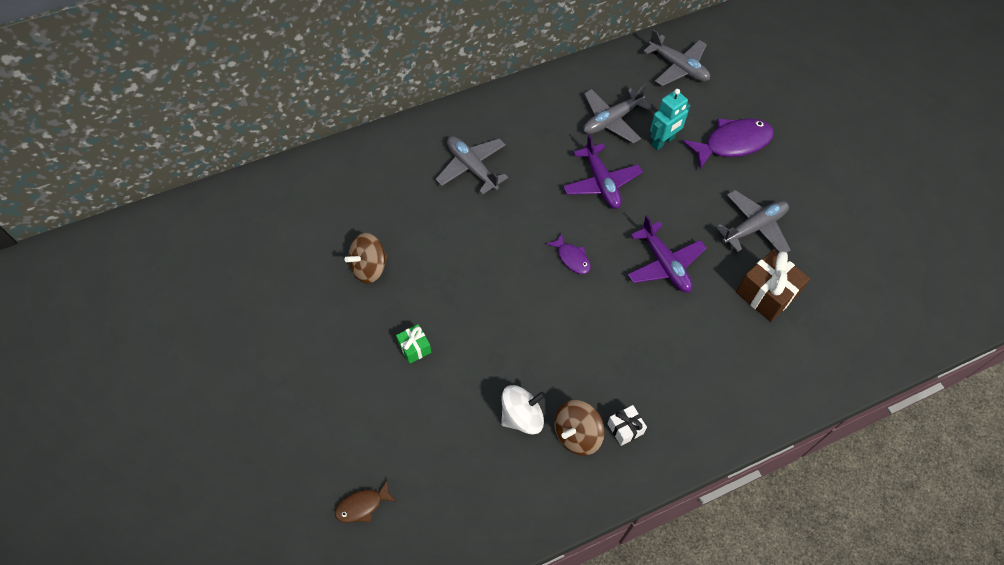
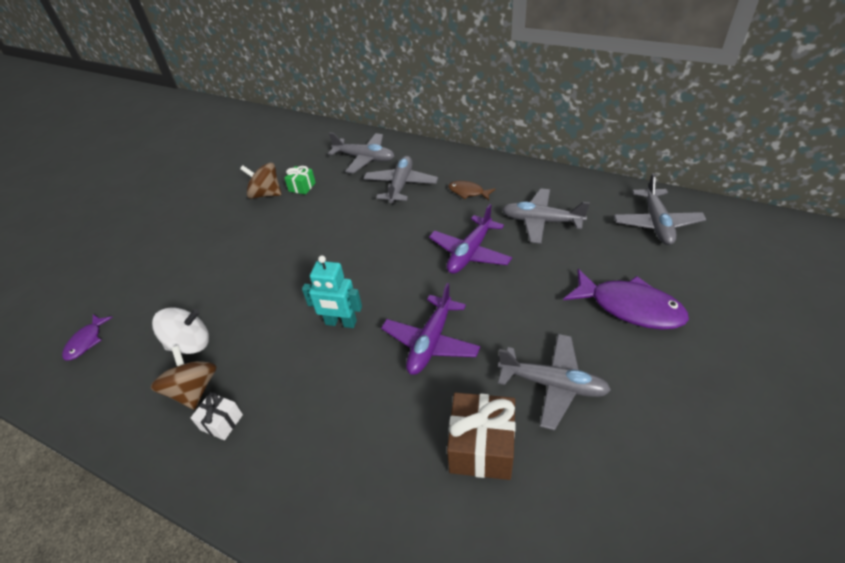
camera: 55 degrees right, 15 degrees down
brown fish [335,479,397,523] -> brown fish moved to [448,181,495,201]
green gift [396,324,432,364] -> green gift moved to [284,166,316,195]
white spinning top [501,385,546,435] -> white spinning top turned 45 degrees counterclockwise [152,307,209,354]
purple fish [546,233,591,274] -> purple fish moved to [62,314,113,361]
brown spinning top [554,400,605,456] -> brown spinning top turned 60 degrees clockwise [151,346,217,410]
turquoise robot [650,89,691,150] -> turquoise robot moved to [302,256,362,328]
none -> grey plane [328,132,394,174]

